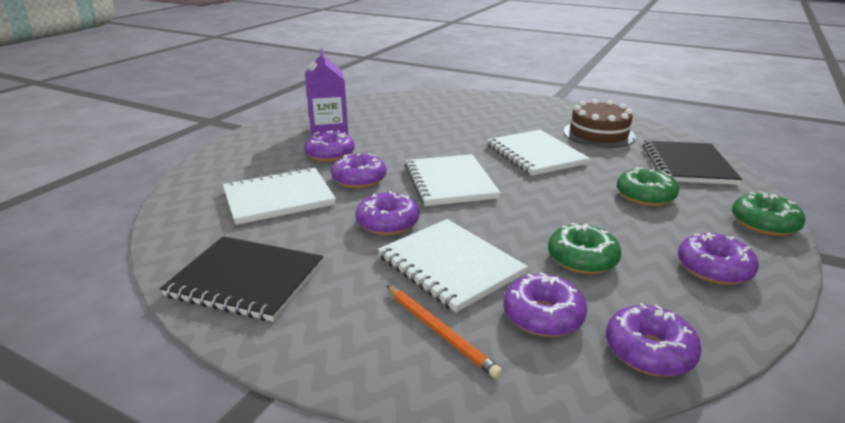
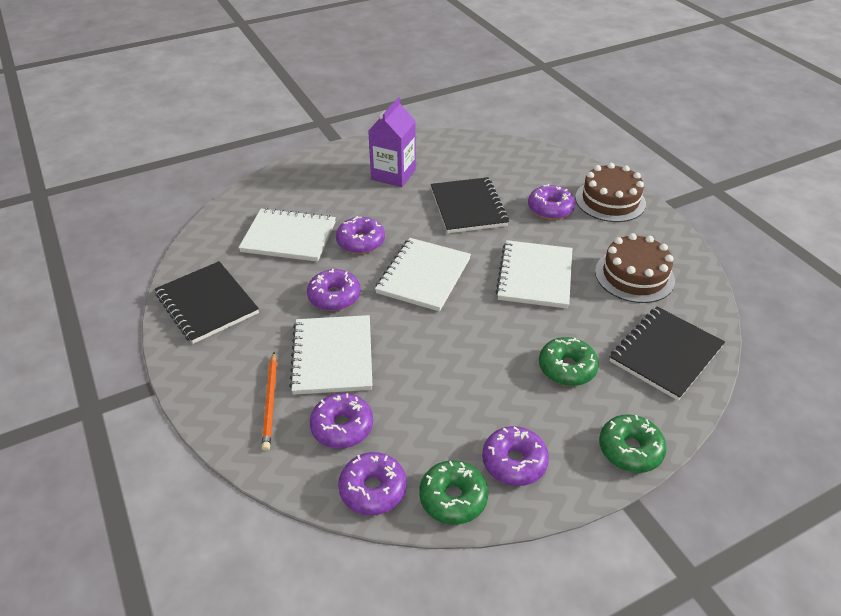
camera: 35 degrees right, 15 degrees up
purple donut [304,130,355,162] -> purple donut moved to [528,184,575,220]
green donut [548,223,621,274] -> green donut moved to [419,460,488,525]
none -> black notebook [431,177,509,233]
none -> brown cake [575,163,646,222]

